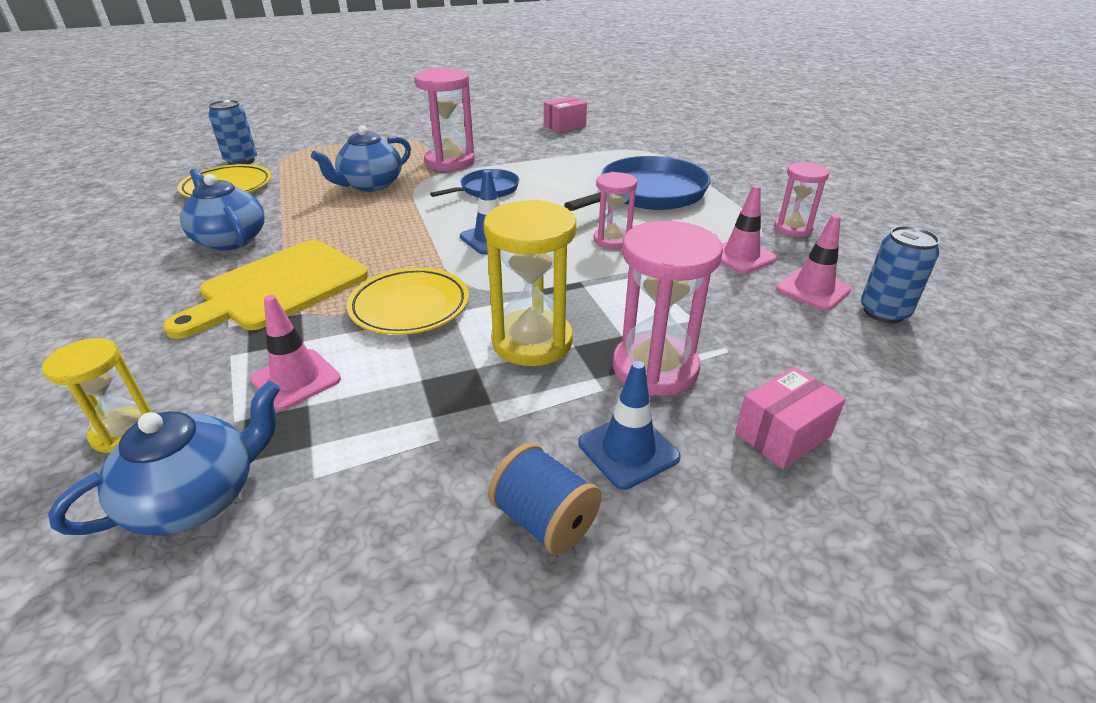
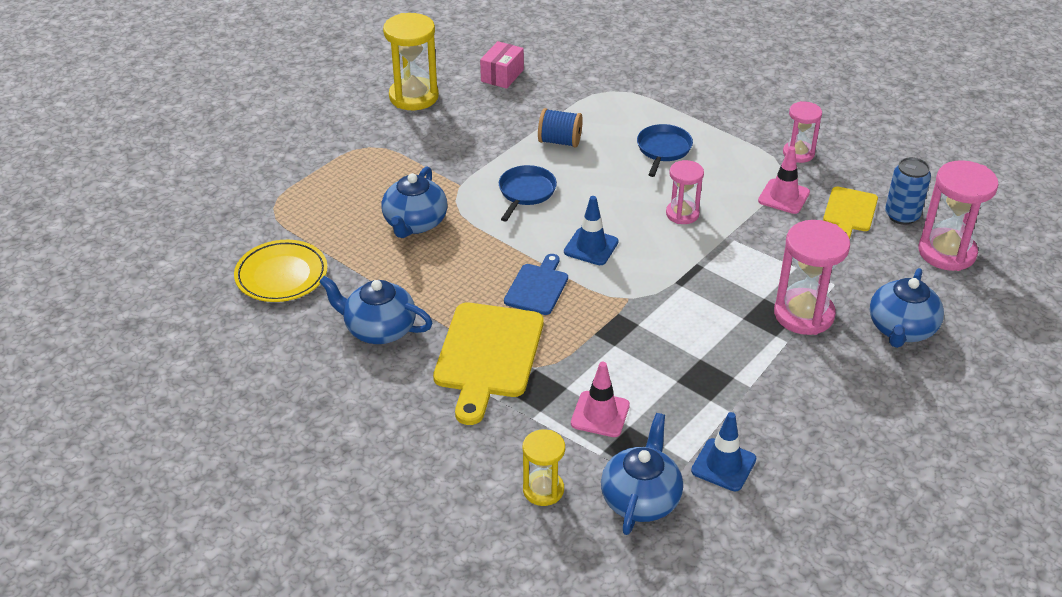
camera: 30 degrees left, 5 degrees up
blue can [208,100,257,165] -> none
yellow plate [347,268,469,335] -> none
pink hourglass [414,68,475,171] -> pink hourglass moved to [918,160,999,271]
yellow hourglass [483,199,576,366] -> yellow hourglass moved to [383,13,439,110]
blue spool [488,443,602,555] -> blue spool moved to [538,108,583,148]
blue pan [564,156,711,211] -> blue pan [637,124,693,177], size x0.55
blue traffic cone [578,361,681,490] -> blue traffic cone moved to [691,412,756,492]
pink box [735,367,846,469] -> blue teapot [870,268,944,348]
pink traffic cone [776,214,851,311] -> yellow cutting board [823,187,878,239]
none -> blue cutting board [504,254,568,315]

